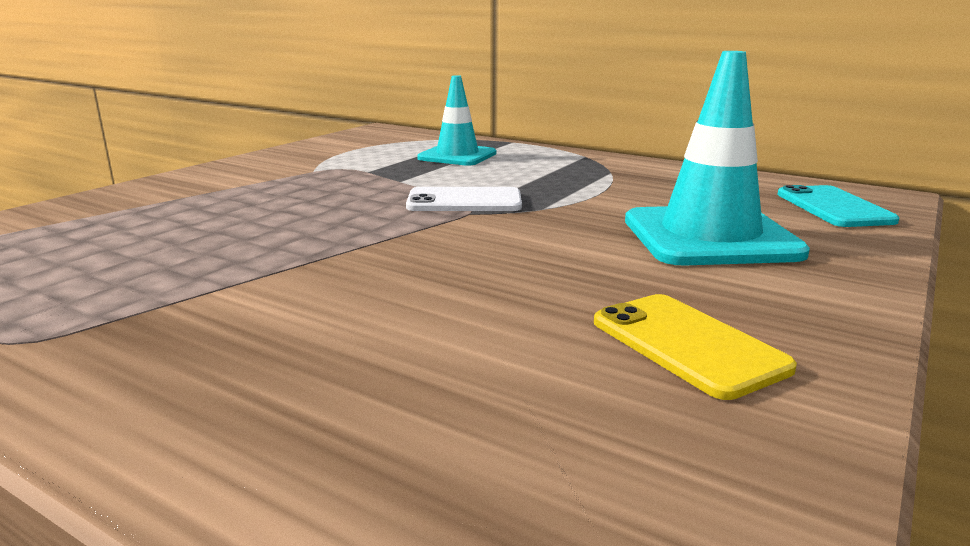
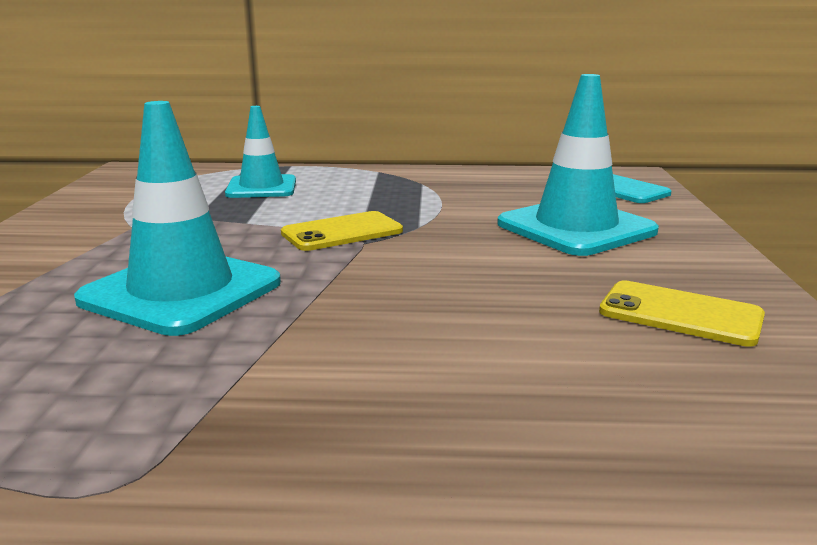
camera: 30 degrees left, 0 degrees up
white phone [406,187,522,211] -> yellow phone [281,211,403,251]
none -> turquoise traffic cone [74,101,281,336]

